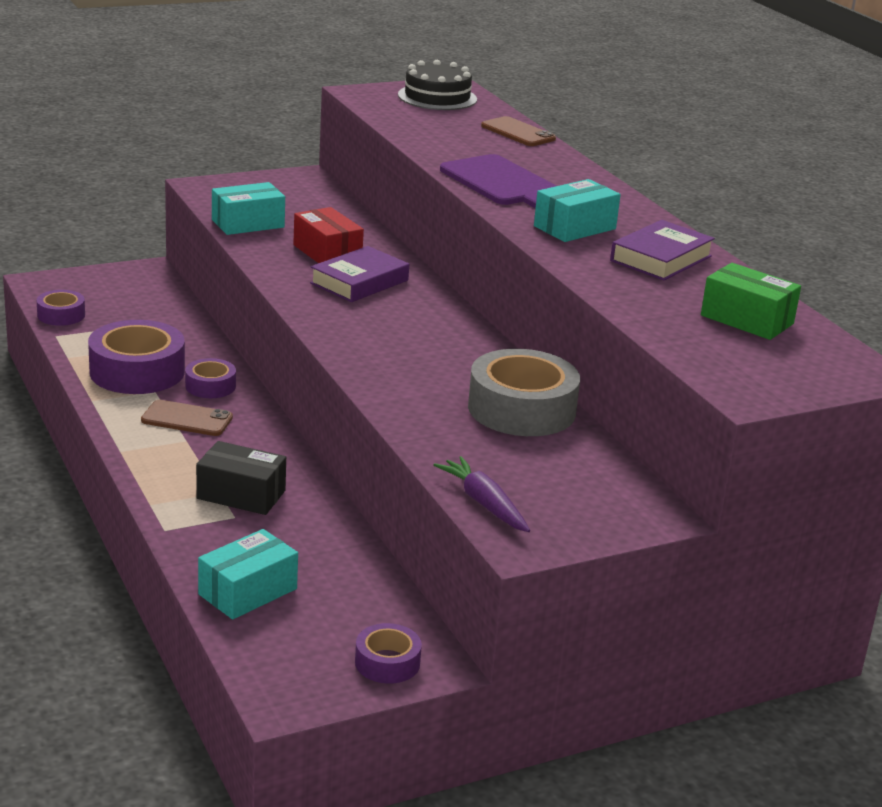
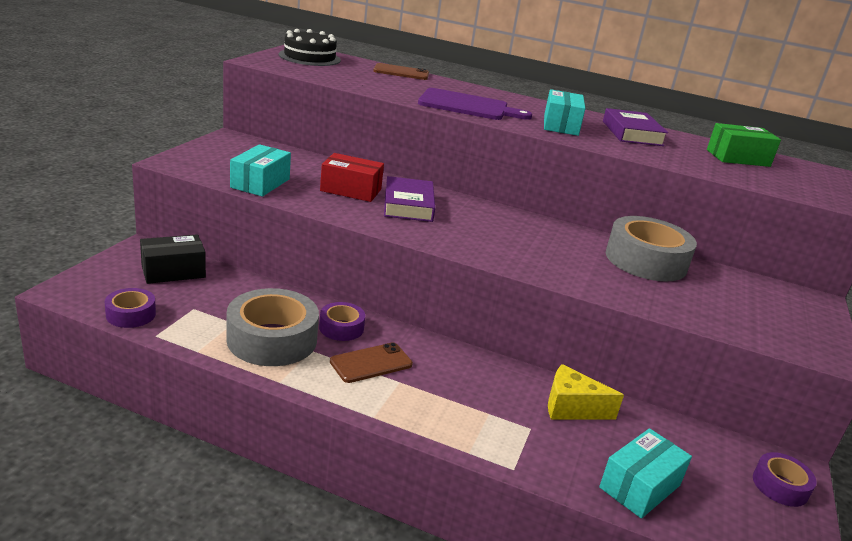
camera: 45 degrees left, 0 degrees up
purple tape [88,320,185,394] -> grey tape [226,288,319,366]
black box [196,441,286,515] -> black box moved to [140,234,206,284]
turquoise box [198,529,298,619] -> turquoise box turned 45 degrees clockwise [599,428,692,518]
purple carrot [433,456,530,532] -> none
none -> yellow cheese [548,364,624,419]

